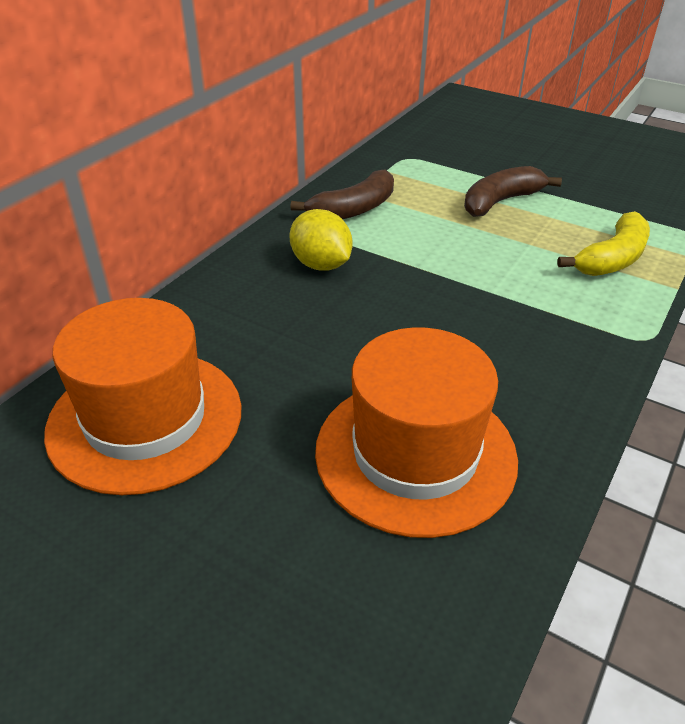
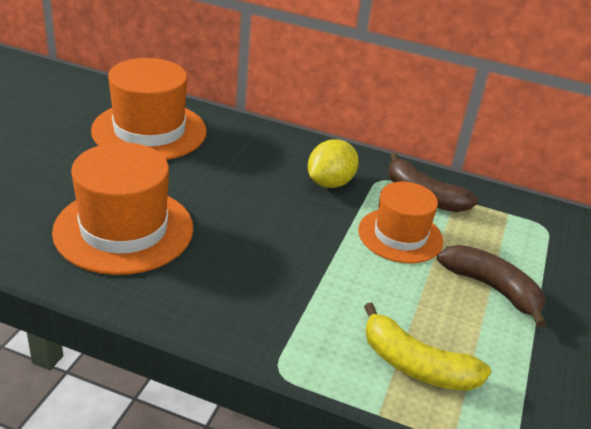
camera: 75 degrees right, 5 degrees down
none -> orange hat [358,182,443,263]

